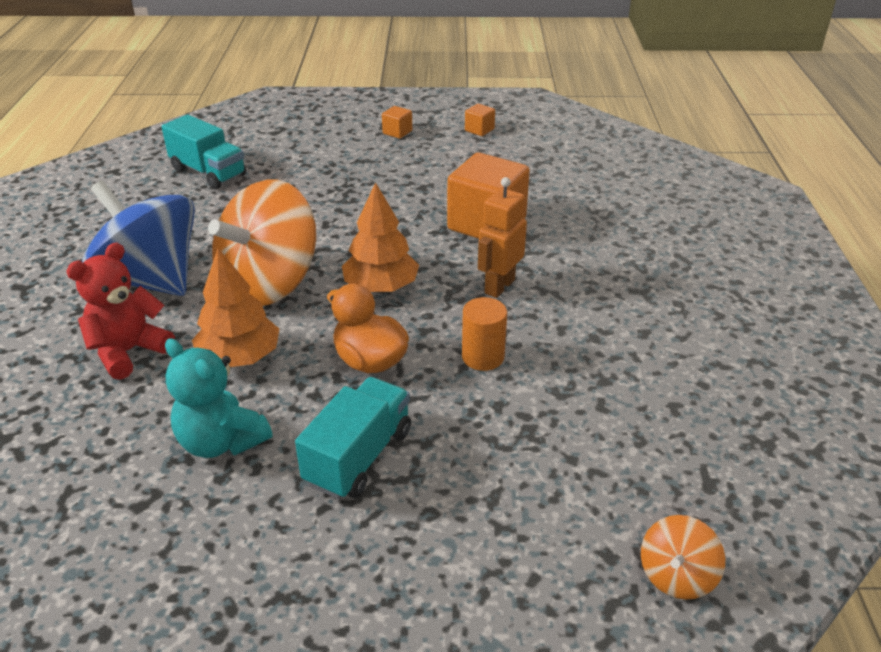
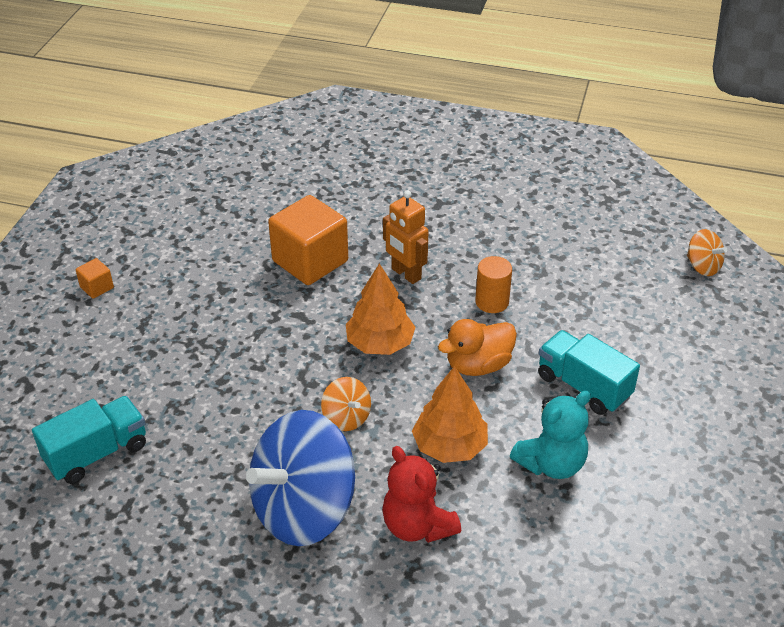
camera: 75 degrees left, 5 degrees up
orange spinning top [208,180,316,306] -> orange spinning top [321,377,371,431], size x0.44
orange cube [465,104,495,136] -> none

